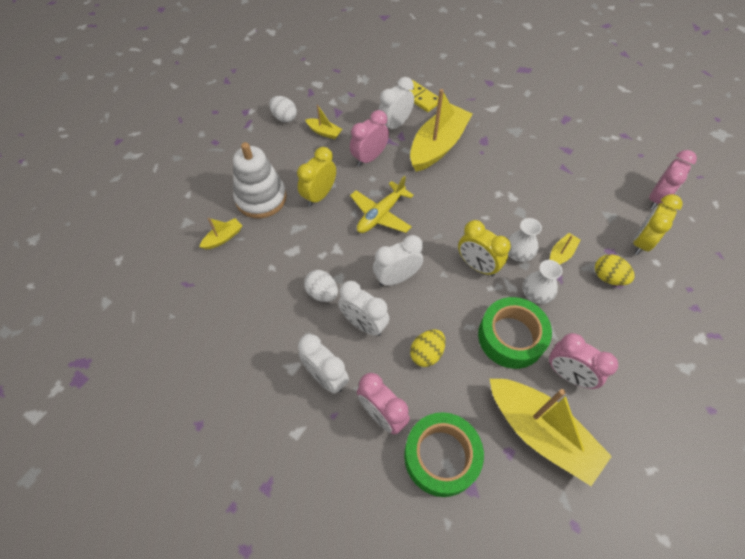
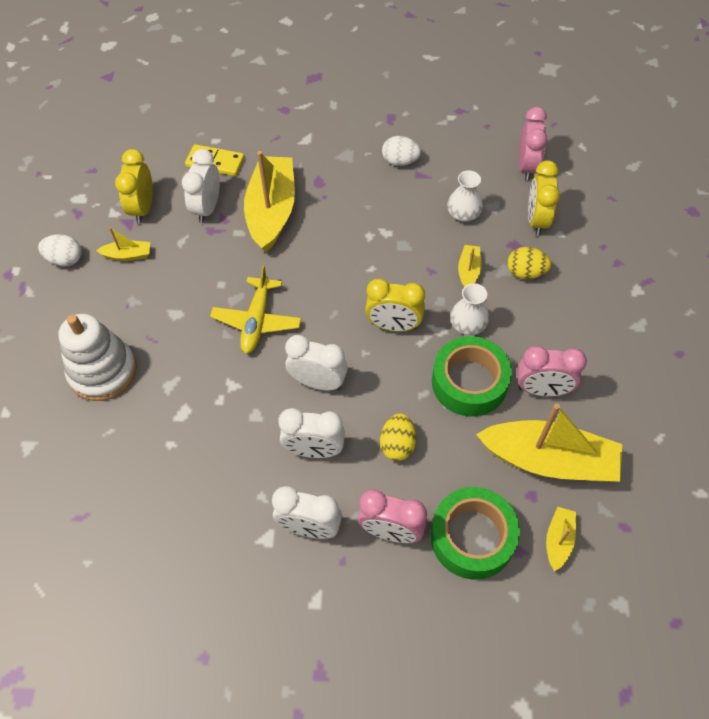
camera: 30 degrees left, 0 degrees up
yellow boat [199,218,242,249] -> yellow boat moved to [546,507,576,571]
yellow clock [297,147,336,207] -> yellow clock moved to [115,149,153,224]
white egg [304,270,338,302] -> white egg moved to [382,136,421,166]
pink clock [350,110,389,167] -> none
white clock [373,235,423,286] -> white clock turned 75 degrees clockwise [285,335,348,391]
white vase [508,218,542,262] -> white vase moved to [447,170,483,222]

